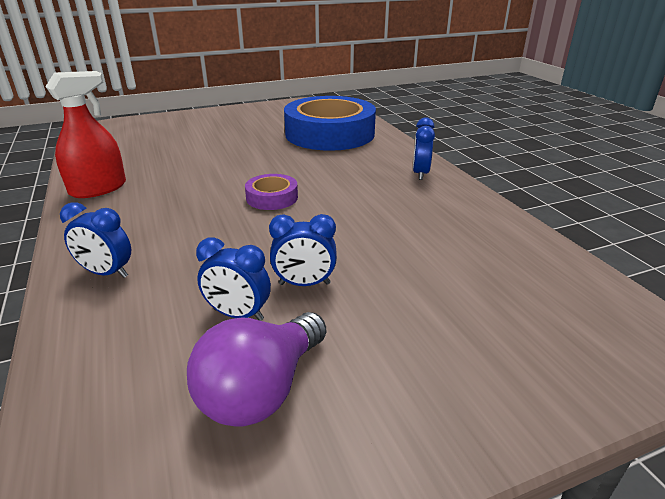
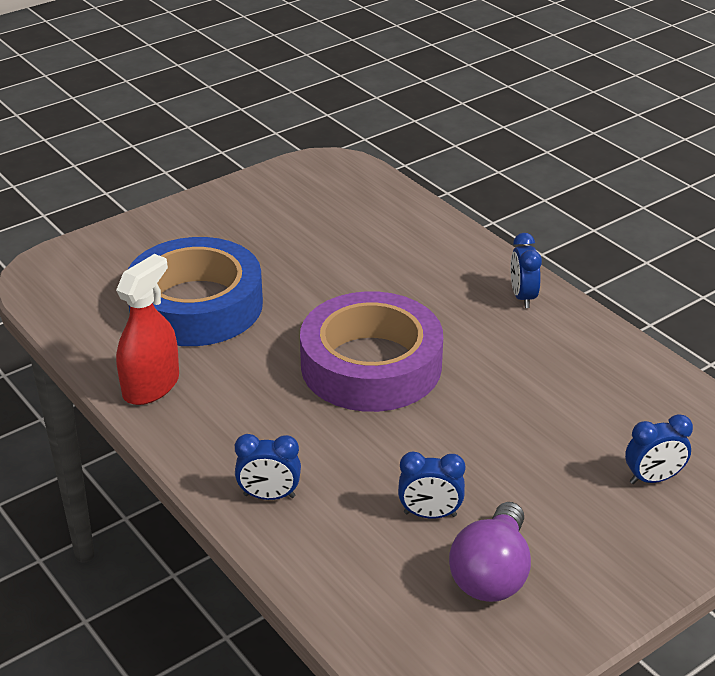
camera: 15 degrees left, 5 degrees up
purple tape [245,174,298,210] -> purple tape [300,291,443,412], size x2.30
blue clock [269,214,337,286] -> blue clock moved to [625,414,693,484]
blue tape [284,96,376,151] -> blue tape moved to [128,237,263,346]

